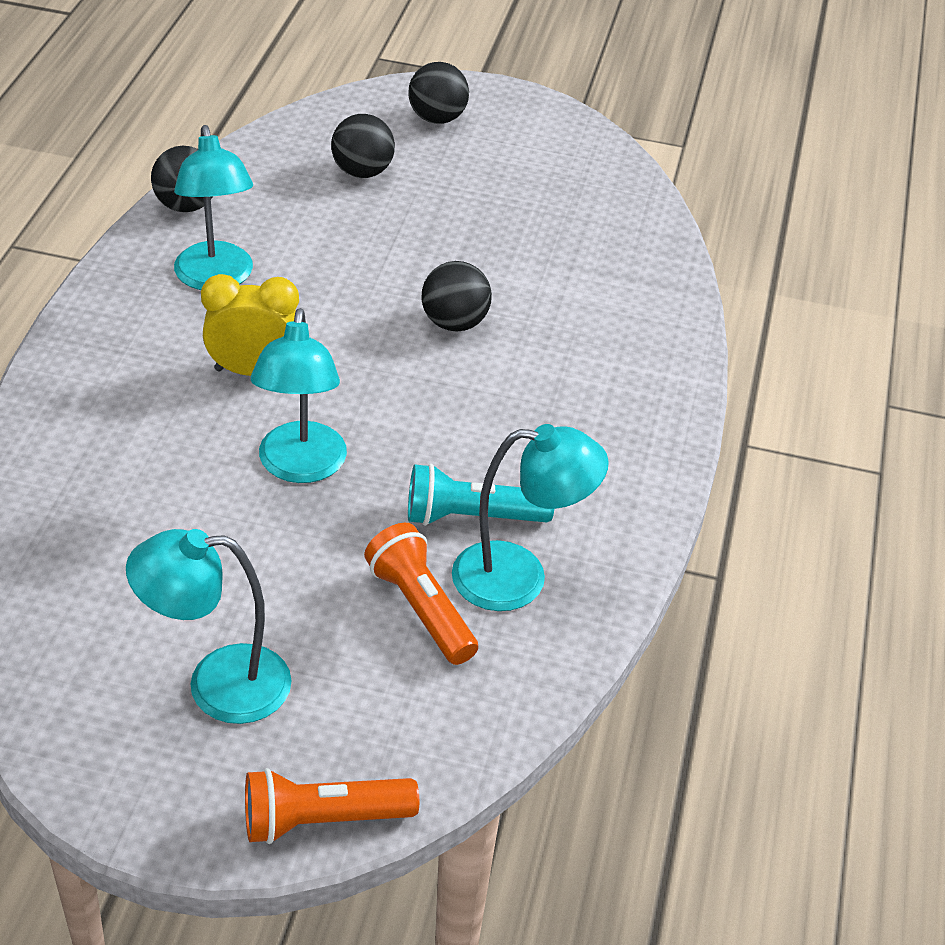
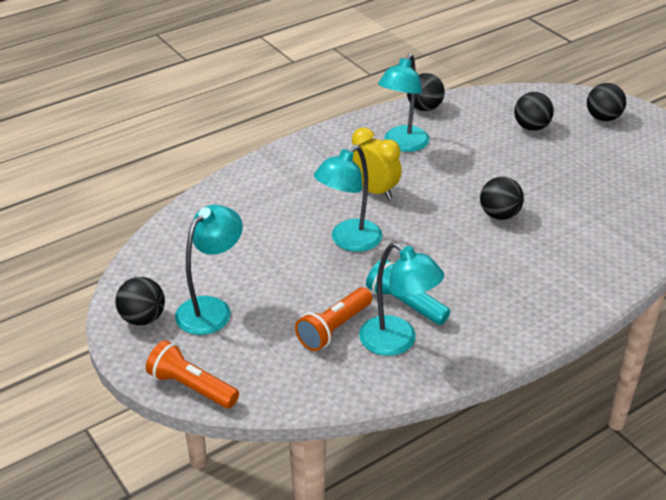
camera: 45 degrees right, 5 degrees down
turquoise lamp [126,529,292,724] -> turquoise lamp turned 90 degrees clockwise [175,205,243,335]
orange flashlight [364,523,478,665] -> orange flashlight turned 150 degrees counterclockwise [295,287,372,351]
none -> black ball [115,277,165,325]

